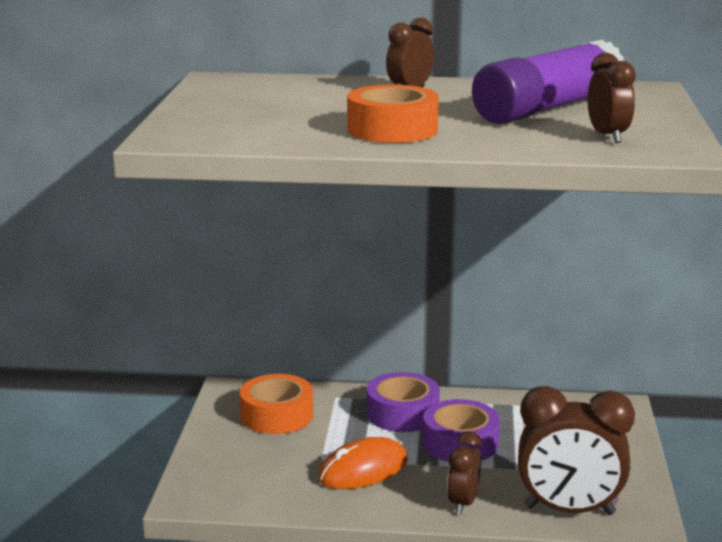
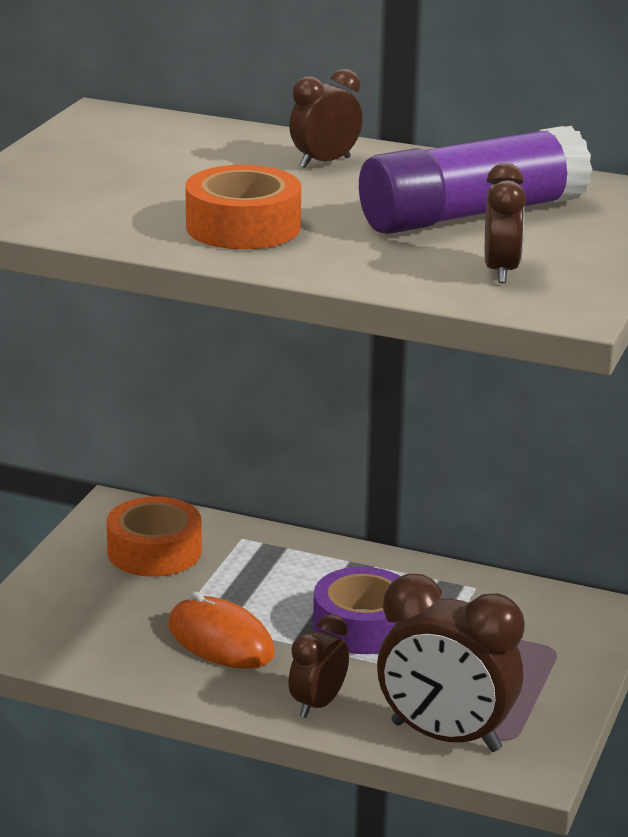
camera: 15 degrees right, 5 degrees up
orange mouse [318,437,408,489] -> orange mouse turned 60 degrees clockwise [168,592,275,669]
purple tape [367,372,440,432] -> none

